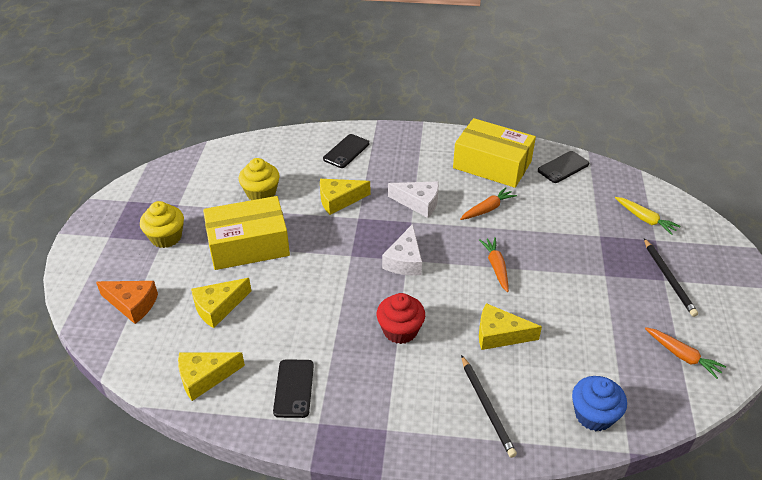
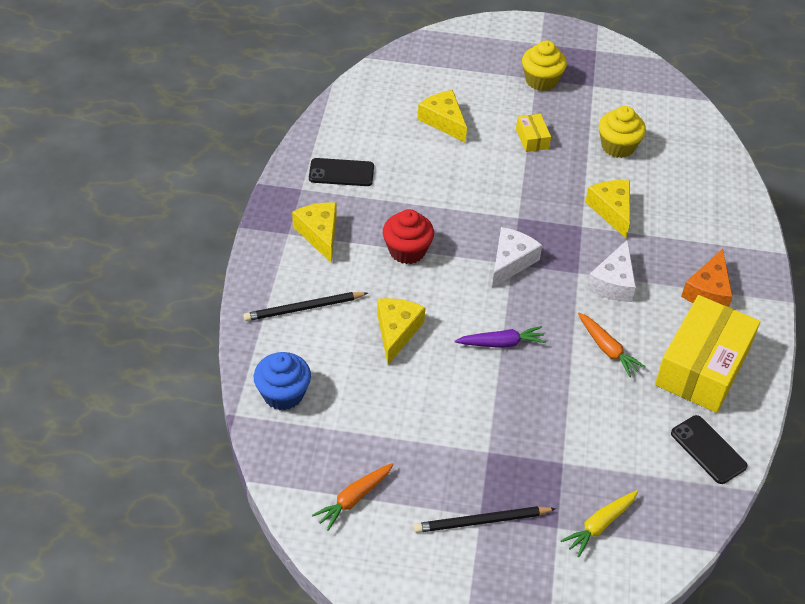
camera: 90 degrees right, 5 degrees up
orange cheese [96,281,158,324] -> orange cheese moved to [681,249,733,307]
yellow cheese [178,352,245,401] -> yellow cheese moved to [292,202,336,263]
yellow box [203,196,290,270] -> yellow box [516,114,551,152], size x0.43
black phone [323,134,369,168] -> none
white cheese [382,224,422,276] -> white cheese turned 105 degrees clockwise [492,227,542,288]
orange carrot [479,237,509,292] -> purple carrot [455,326,546,348]

